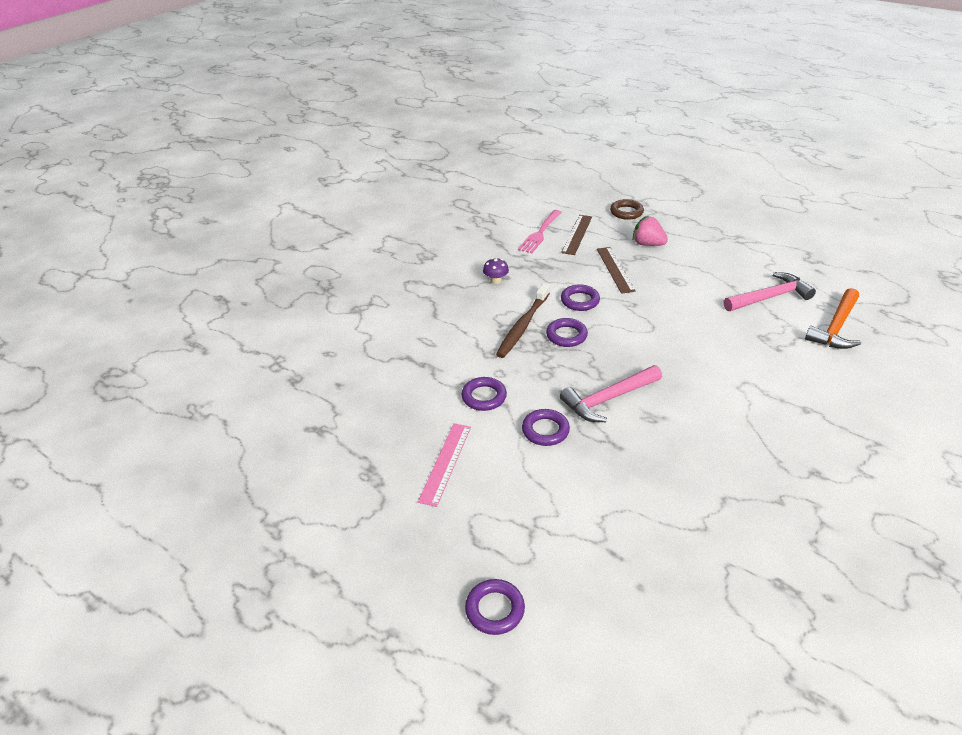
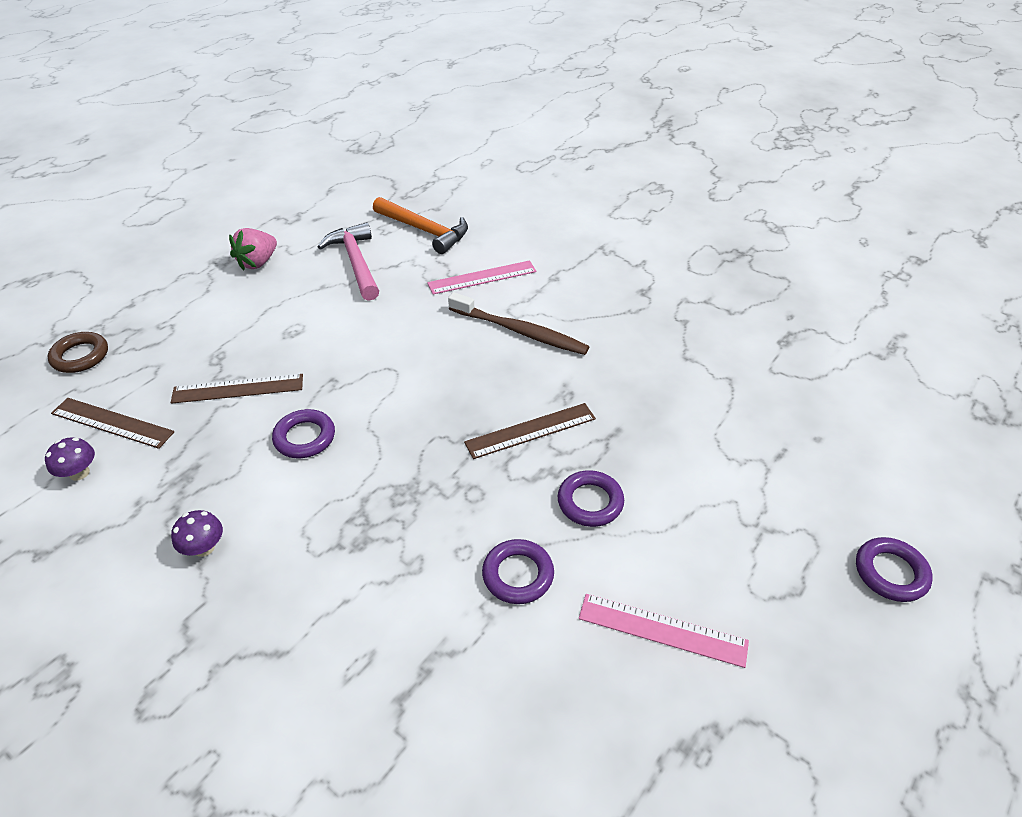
camera: 90 degrees left, 5 degrees up
brown toothbrush [496,283,550,358] -> brown toothbrush moved to [448,292,589,355]
pink fork [518,210,562,253] -> purple mushroom [45,437,95,481]
purple ring [546,318,588,347] -> none
pink hammer [560,365,662,422] -> brown ruler [464,403,596,459]
pink strawberry [632,216,668,246] -> pink strawberry moved to [229,228,277,271]
none -> pink ruler [427,260,537,295]

